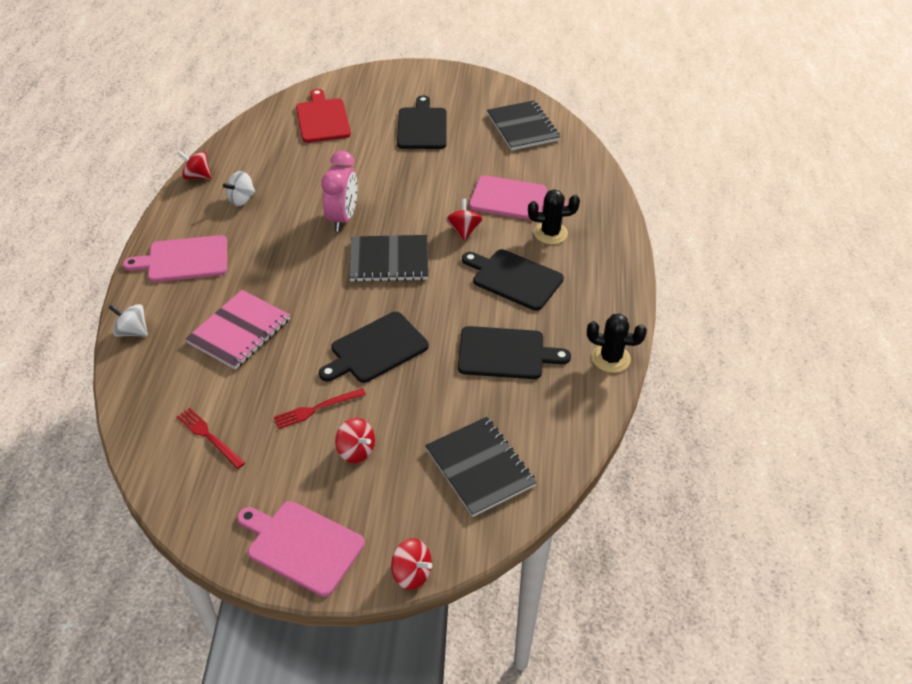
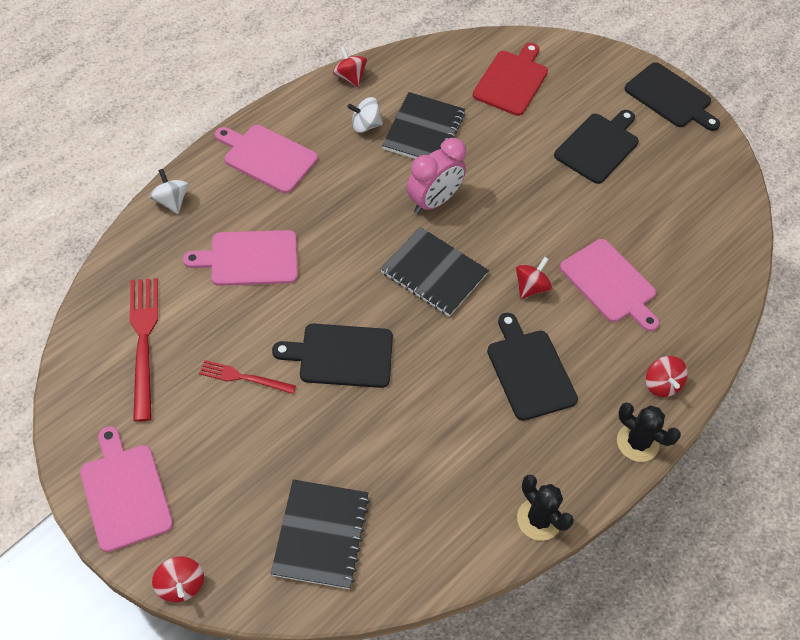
camera: 35 degrees right, 10 degrees up
red fork [177,408,245,469] -> red fork [130,278,158,422], size x1.72
pink notebook [185,290,290,370] -> pink cutting board [183,230,298,286]
red spinning top [335,418,375,463] -> red spinning top moved to [646,356,688,397]
black cutting board [458,326,571,379] -> black cutting board moved to [624,62,720,131]
black notebook [487,100,560,151] -> black notebook moved to [382,92,465,159]
black cactus [528,189,580,244] -> black cactus moved to [617,402,681,462]

